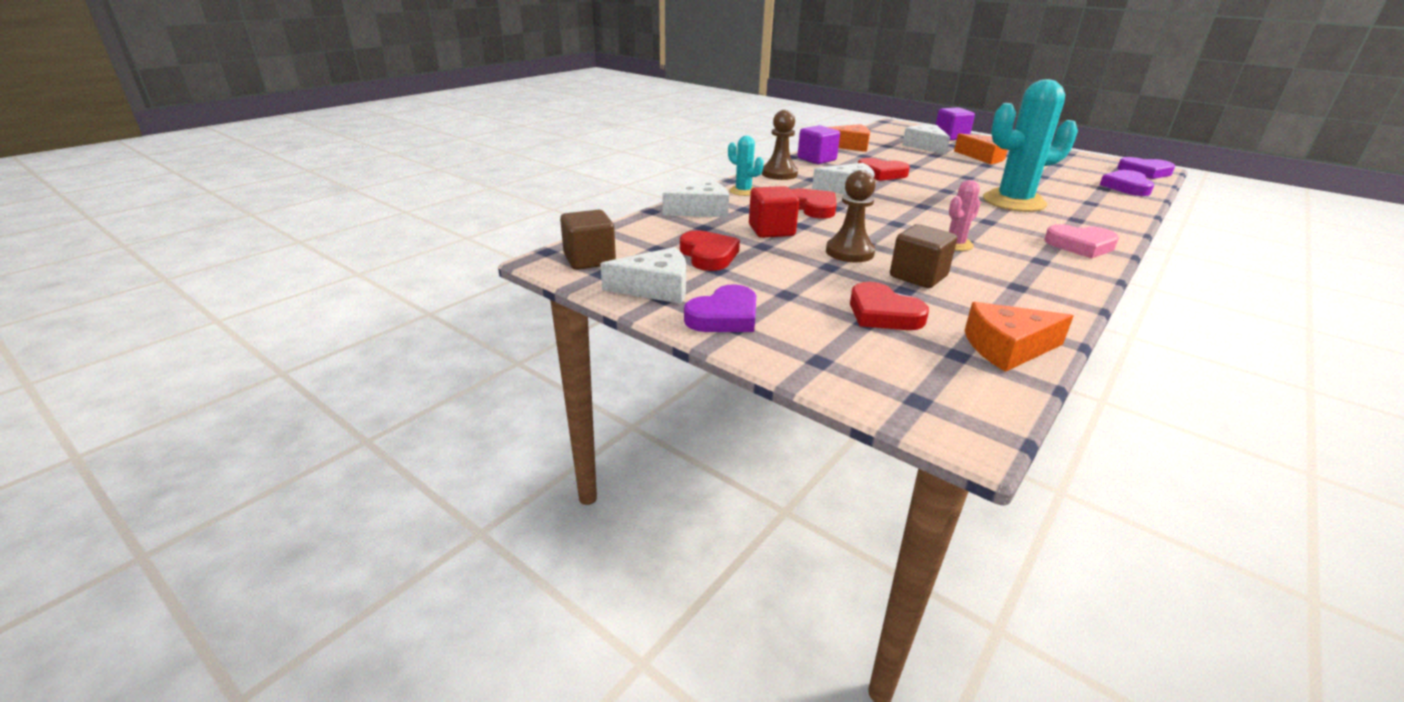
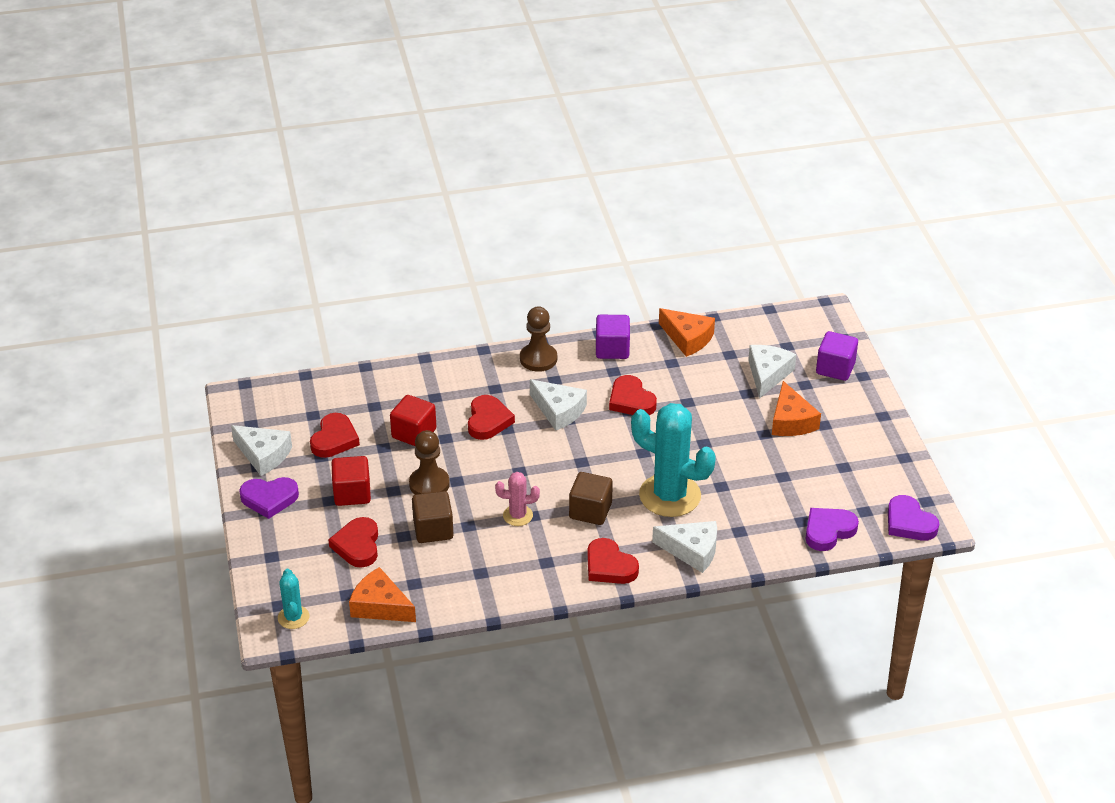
camera: 40 degrees right, 10 degrees up
brown cube [560,210,616,270] -> brown cube moved to [569,472,613,525]
white cheese [662,179,729,218] -> white cheese moved to [652,521,717,573]
turquoise cactus [728,136,764,196] -> turquoise cactus moved to [278,569,309,629]
pink heart [1044,224,1119,258] -> red heart [587,538,639,584]
none -> red cube [332,456,371,506]

